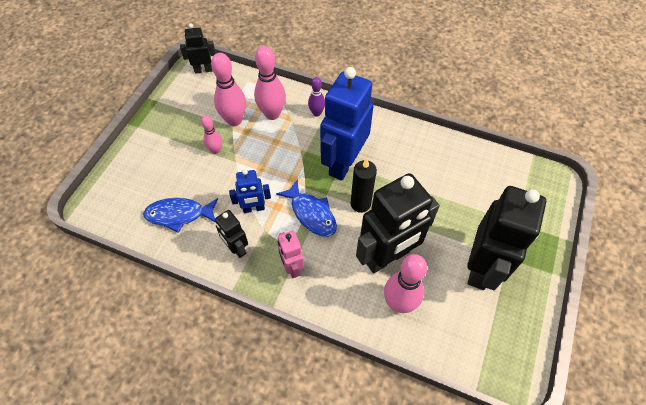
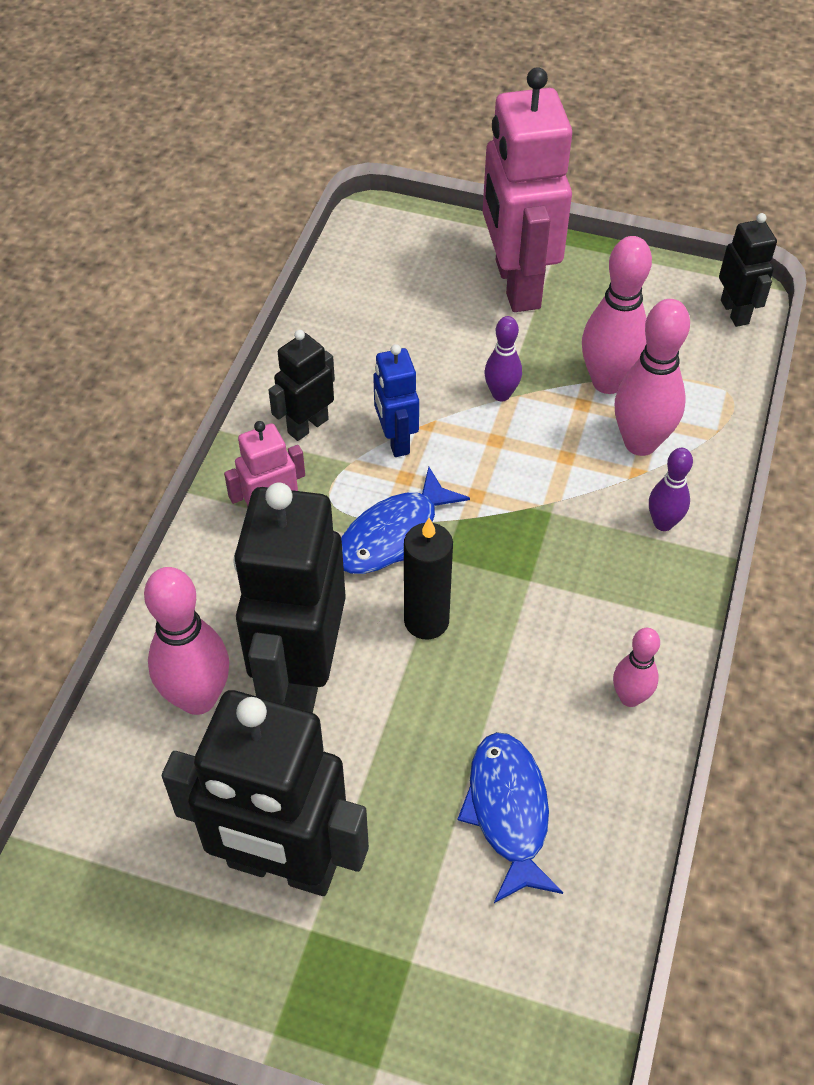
camera: 85 degrees right, 5 degrees down
blue fish [143,198,218,233] -> blue fish moved to [457,732,563,903]
pink bowling pin [201,116,222,154] -> pink bowling pin moved to [613,628,660,707]
blue robot [320,67,374,181] -> none
black robot [356,173,440,274] -> black robot turned 45 degrees clockwise [233,483,346,713]
none -> pink robot [483,67,572,312]
none -> purple bowling pin [485,316,522,401]

